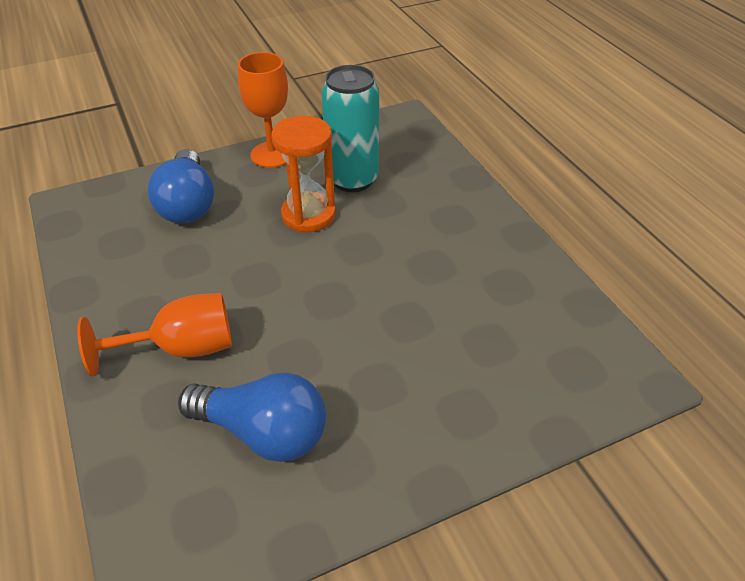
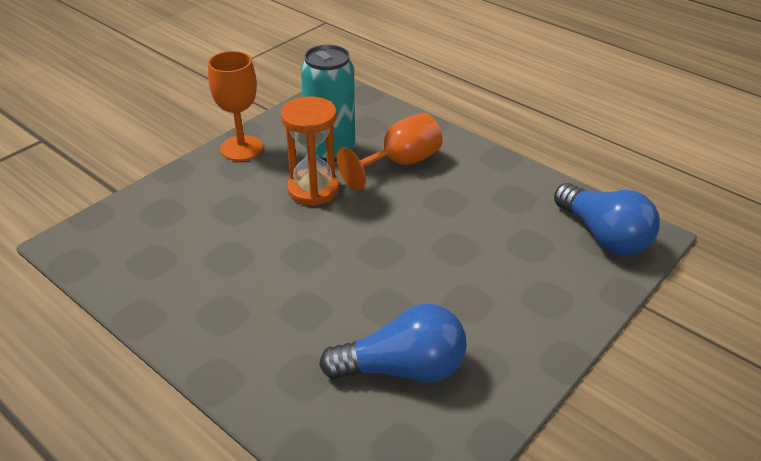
camera: 25 degrees left, 5 degrees down
orange goblet [77,293,232,377] -> orange goblet moved to [337,113,443,190]
blue light bulb [148,149,214,224] -> blue light bulb moved to [554,183,660,256]

